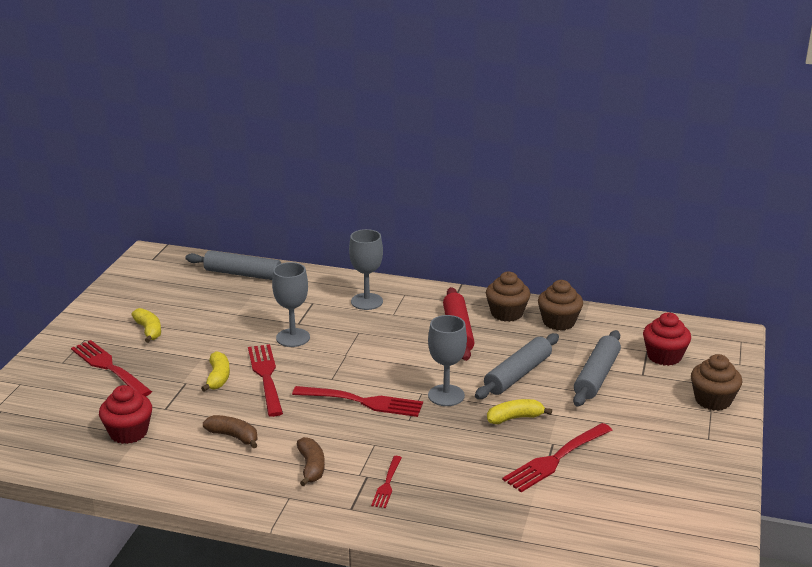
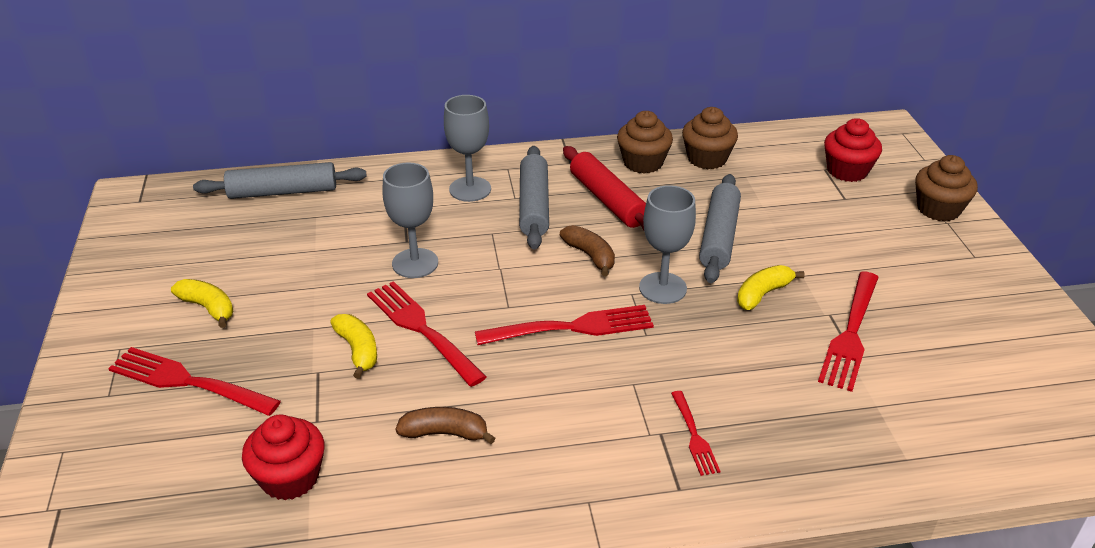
camera: 25 degrees left, 10 degrees up
brown banana [297,437,325,486] -> brown banana moved to [560,225,615,276]
grey rolling pin [573,330,621,406] -> grey rolling pin moved to [519,146,549,249]

